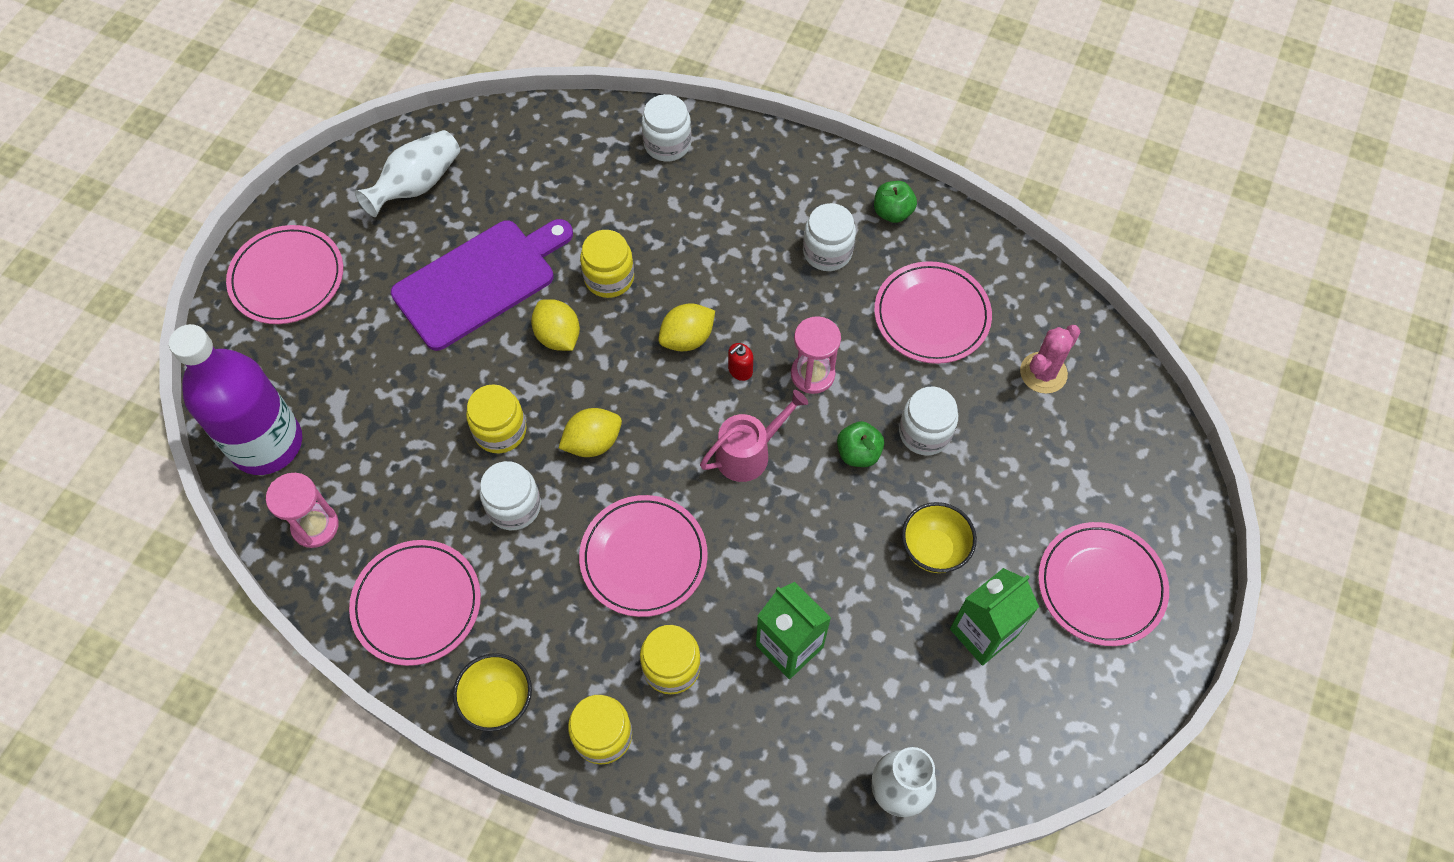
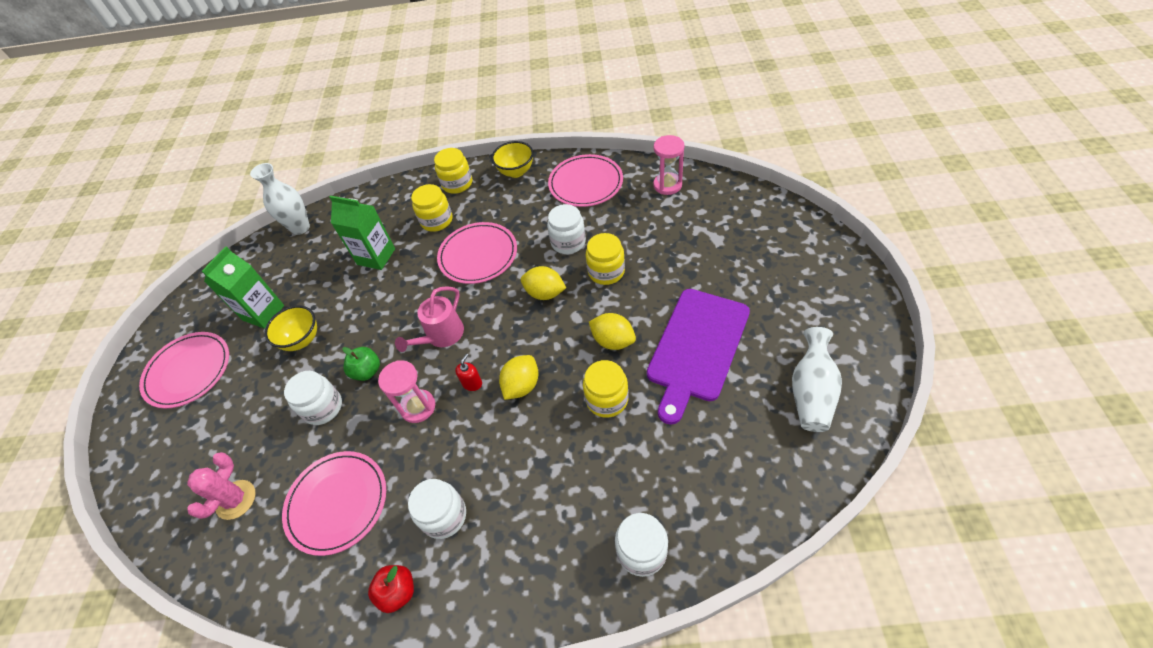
camera: 160 degrees right, 10 degrees down
purple bottle [169,324,302,475] -> none
pink plate [226,225,343,324] -> none
yellow lemon [559,408,622,457] -> yellow lemon turned 75 degrees clockwise [521,266,566,300]
green apple [874,181,917,223] -> red apple [368,565,414,613]

